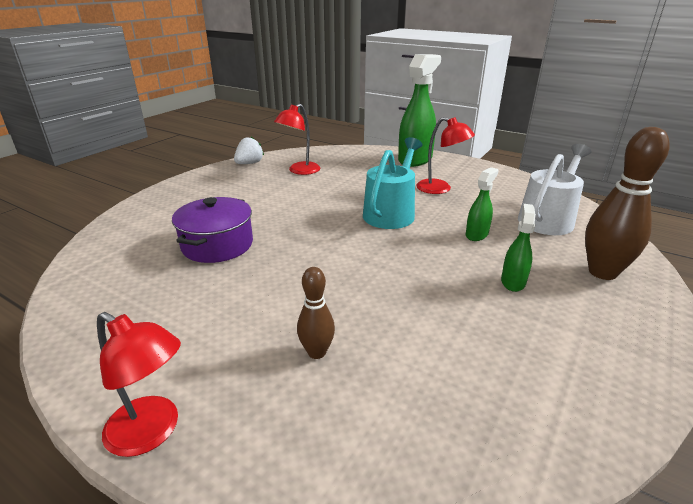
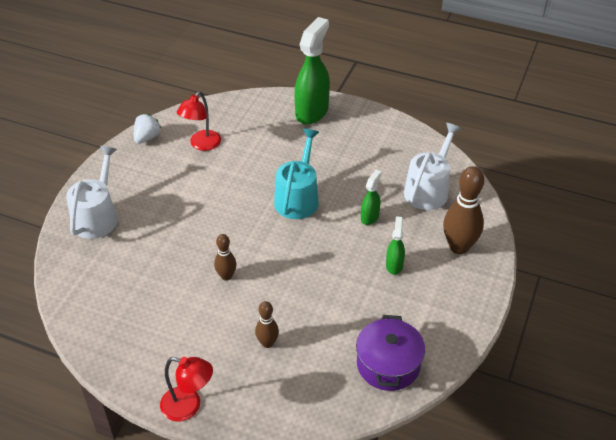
camera: 10 degrees left, 15 degrees up
purple pot [172,197,253,263] -> purple pot moved to [356,315,425,391]
red lamp [416,117,475,194] -> none
none -> white watering can [66,146,118,239]
none -> brown bowling pin [214,234,237,281]

